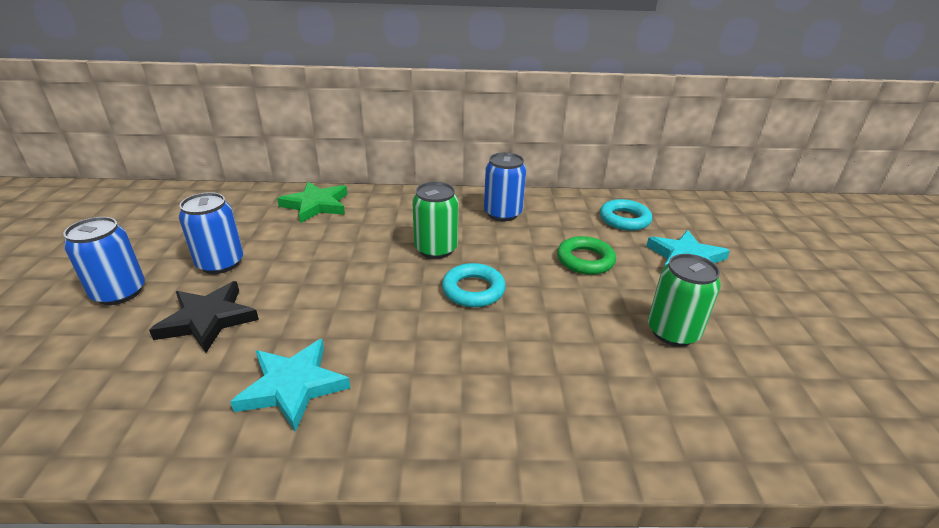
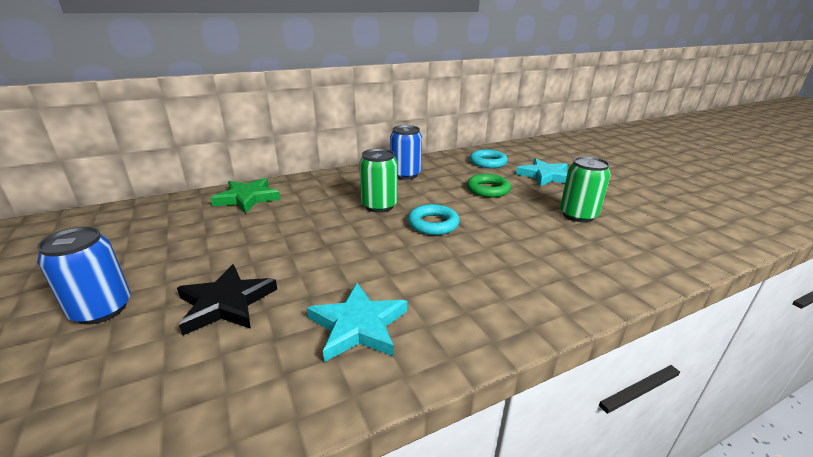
camera: 25 degrees left, 5 degrees down
blue can [179,192,243,274] -> none

